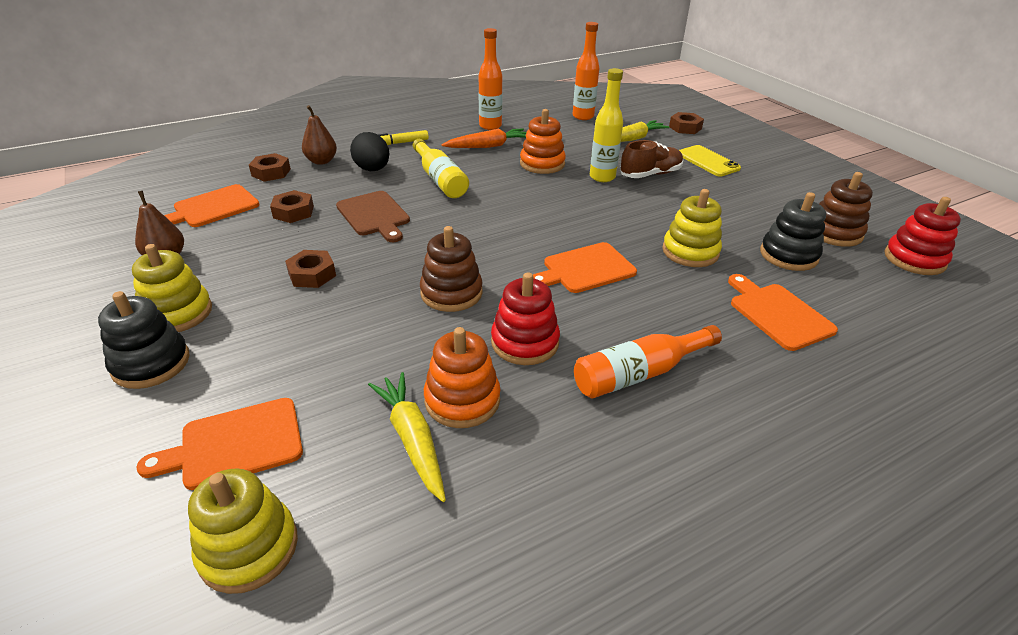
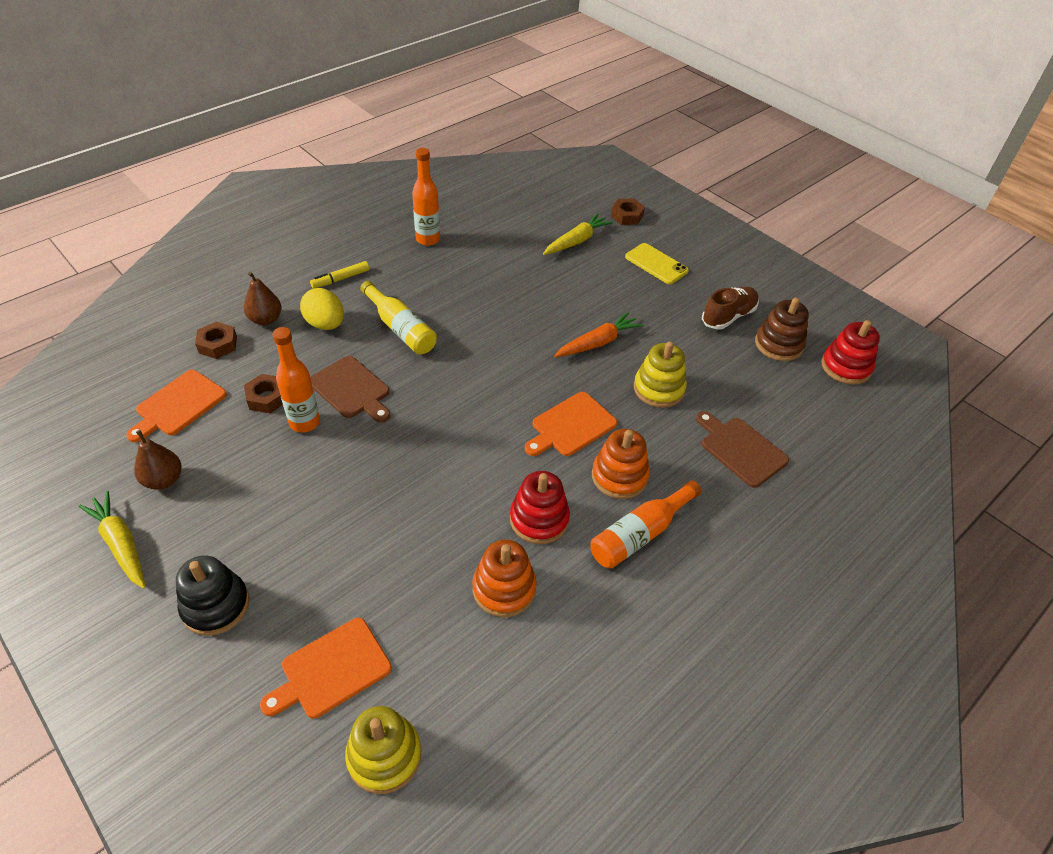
camera: 15 degrees left, 10 degrees up
yellow stacking toy [132,244,212,332] -> none
brown nut [285,250,336,288] -> none
black egg [350,132,390,171] -> yellow egg [300,288,344,330]
yellow carrot [368,372,446,502] -> yellow carrot moved to [78,491,146,589]
brown stacking toy [420,226,483,312] -> none
orange carrot [442,128,526,148] -> orange carrot moved to [554,312,643,357]
orange stacking toy [520,109,566,174] -> orange stacking toy moved to [592,429,650,499]
orange bottle [572,22,599,120] -> orange bottle moved to [273,327,320,433]
yellow bottle [590,68,623,182] -> none
brown shoe [620,140,683,178] -> brown shoe moved to [702,287,759,329]
orange cutting board [728,274,838,351] -> brown cutting board [696,411,789,488]
black stacking toy [760,192,826,271] -> none

